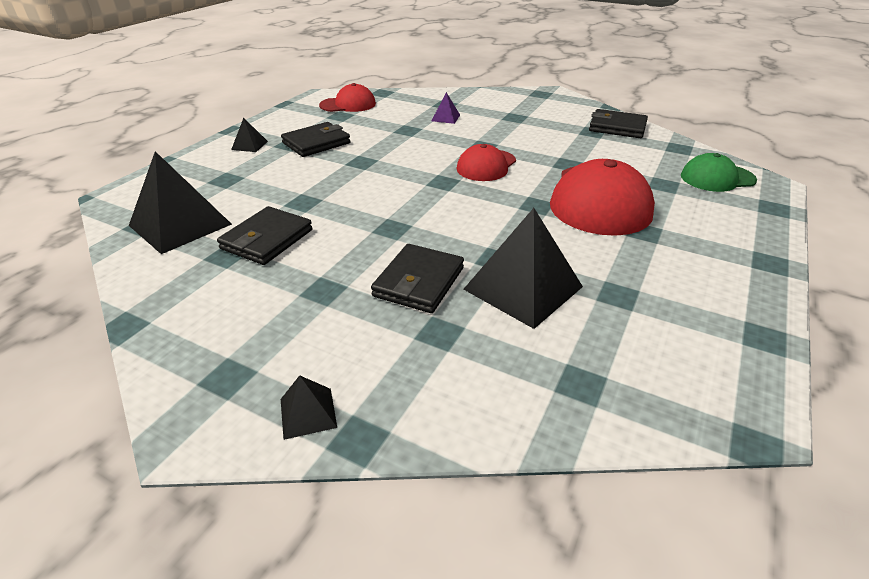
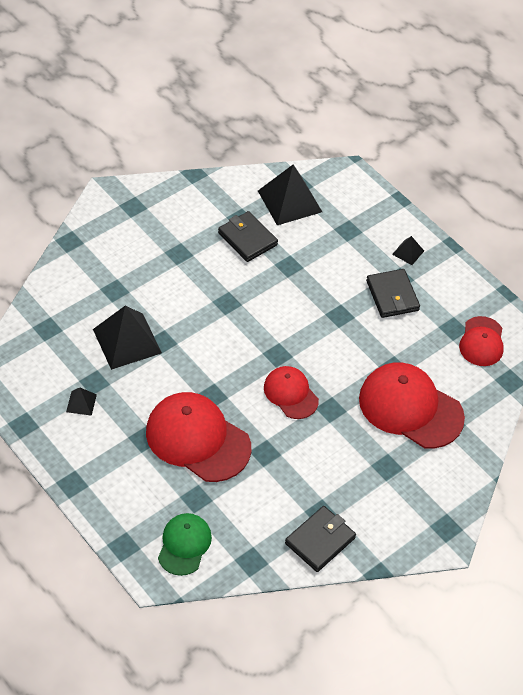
camera: 110 degrees right, 15 degrees up
black pyramid [281,375,337,440] -> black pyramid moved to [66,388,97,416]
black wallet [371,244,464,313] -> none
purple pyramid [432,92,460,124] -> red cap [359,362,465,449]

